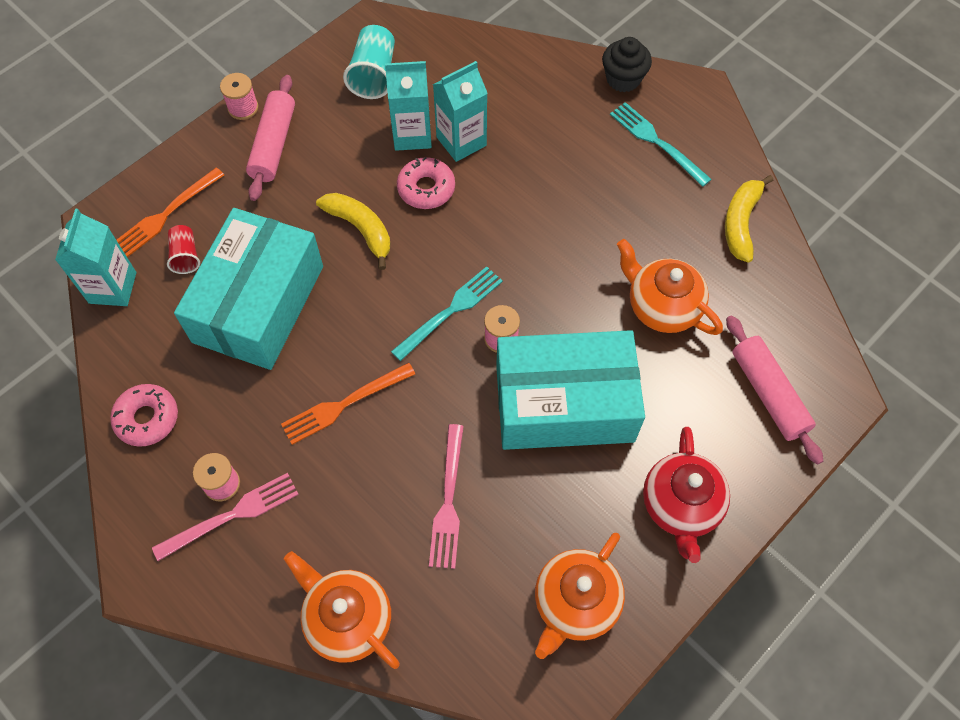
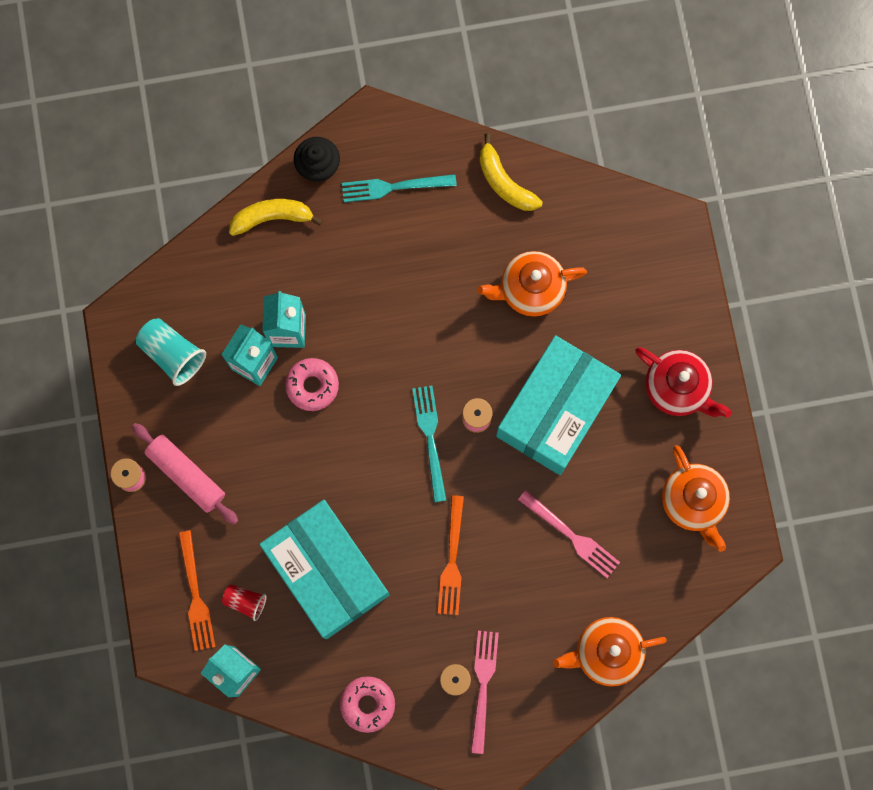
camera: 55 degrees left, 15 degrees up
yellow banana [316,193,390,270] -> yellow banana moved to [229,199,323,236]
pink rolling pin [726,315,823,465] -> none

